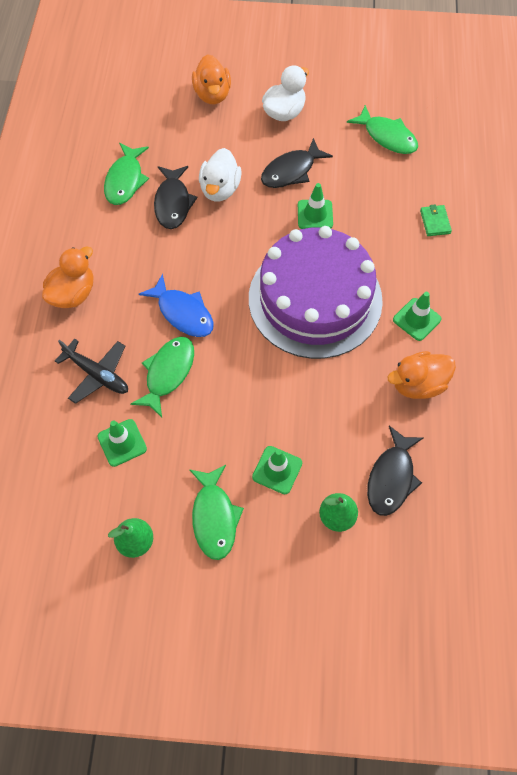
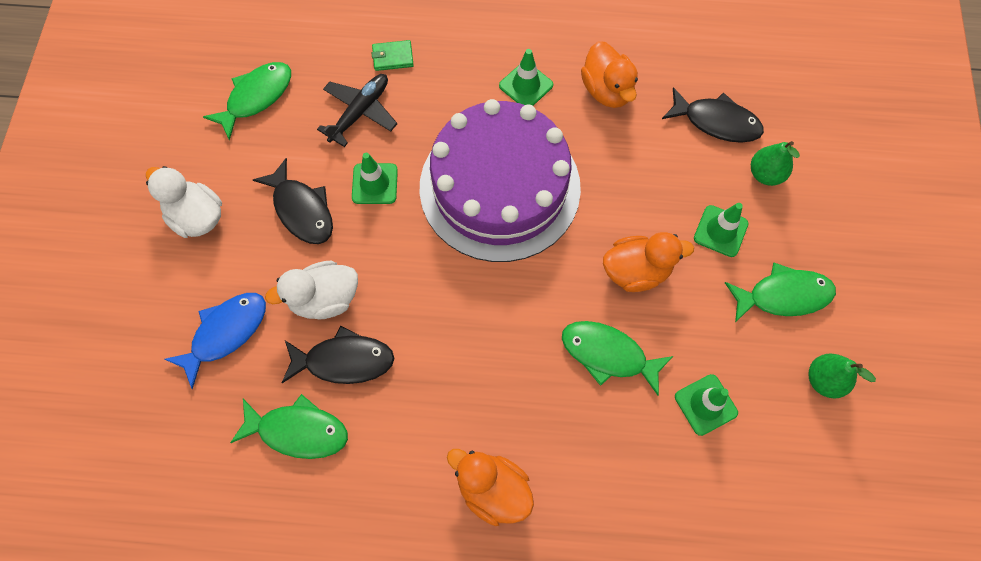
camera: 90 degrees left, 5 degrees up
black plane [55,339,128,404] -> black plane moved to [317,74,397,147]
blue fish [139,274,214,337] -> blue fish moved to [164,293,266,389]
orange duck [192,54,231,104] -> orange duck moved to [603,232,694,292]
white duck [199,148,242,201] -> white duck turned 150 degrees clockwise [265,261,358,319]

